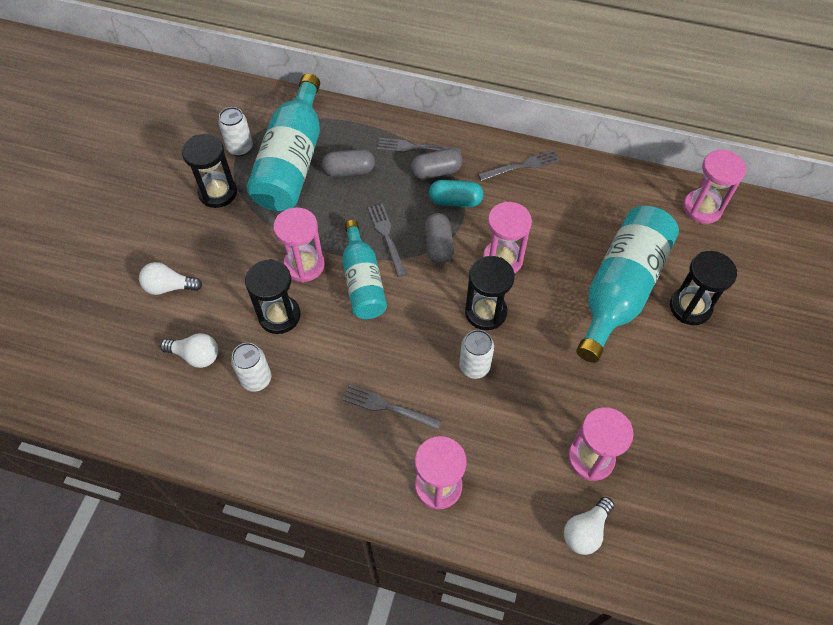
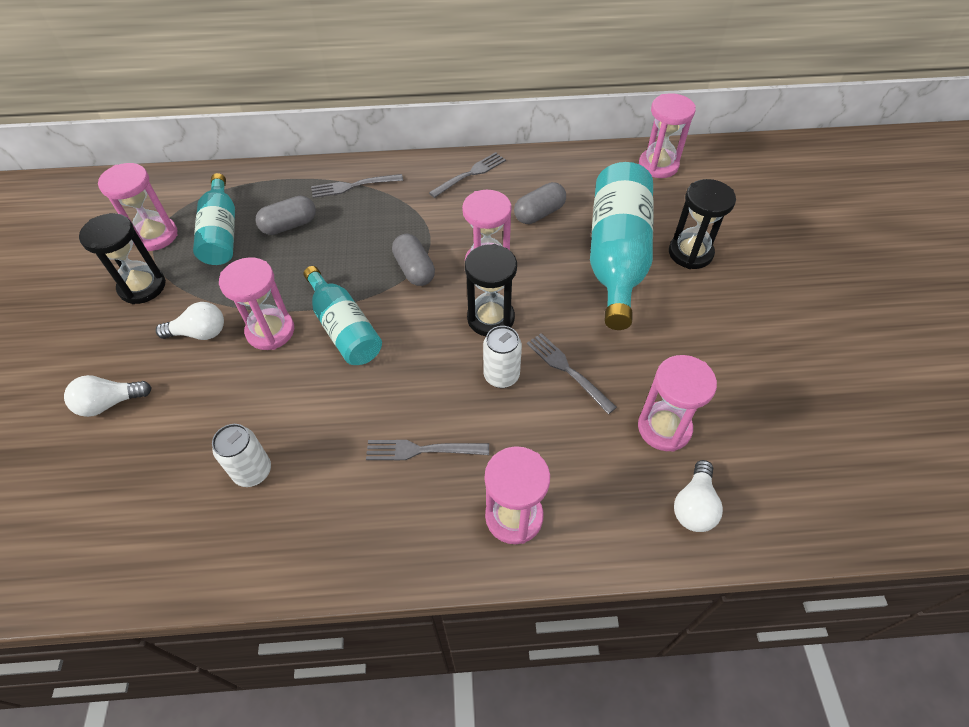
camera: 20 degrees left, 5 degrees down
white light bulb [160,333,218,368] -> white light bulb moved to [156,302,224,340]
white can [218,107,253,156] -> pink hourglass [98,163,178,251]
black hourglass [245,259,300,334] -> none
turquoise bottle [247,74,320,211] -> turquoise bottle [193,173,235,265], size x0.62
grey fork [368,204,407,277] -> grey fork moved to [527,333,617,414]
grey capsule [411,148,463,180] -> grey capsule moved to [514,182,566,224]
turquoise capsule [429,180,483,207] -> none

